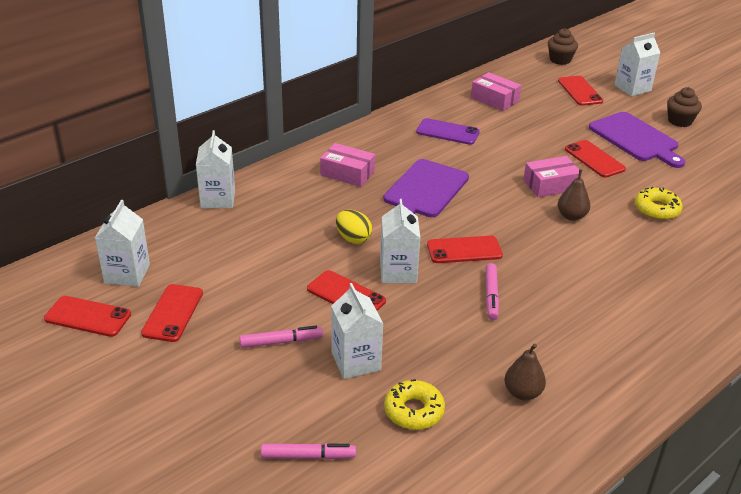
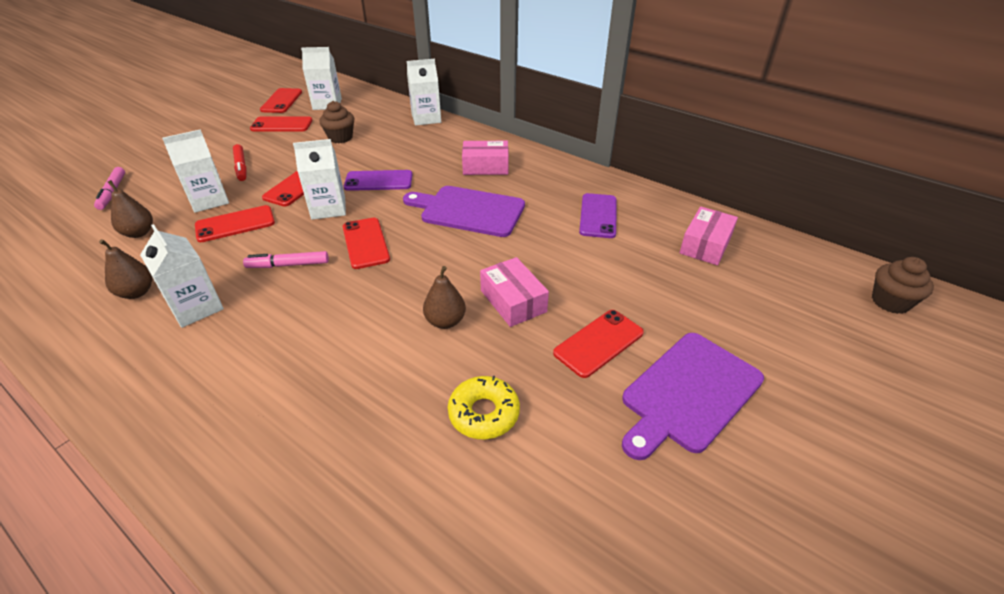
camera: 80 degrees right, 5 degrees up
pink marker [240,326,323,348] -> red marker [233,144,247,181]
pink box [320,143,375,187] -> pink box turned 75 degrees clockwise [462,141,509,175]
yellow egg [336,210,372,244] -> purple phone [344,170,412,191]
yellow donut [384,379,445,430] -> brown pear [108,180,153,238]
red phone [558,76,603,106] -> red phone moved to [195,205,275,242]
white carton [615,33,660,96] -> white carton moved to [140,224,224,328]
brown cupcake [667,87,702,127] -> brown cupcake moved to [320,101,354,143]

